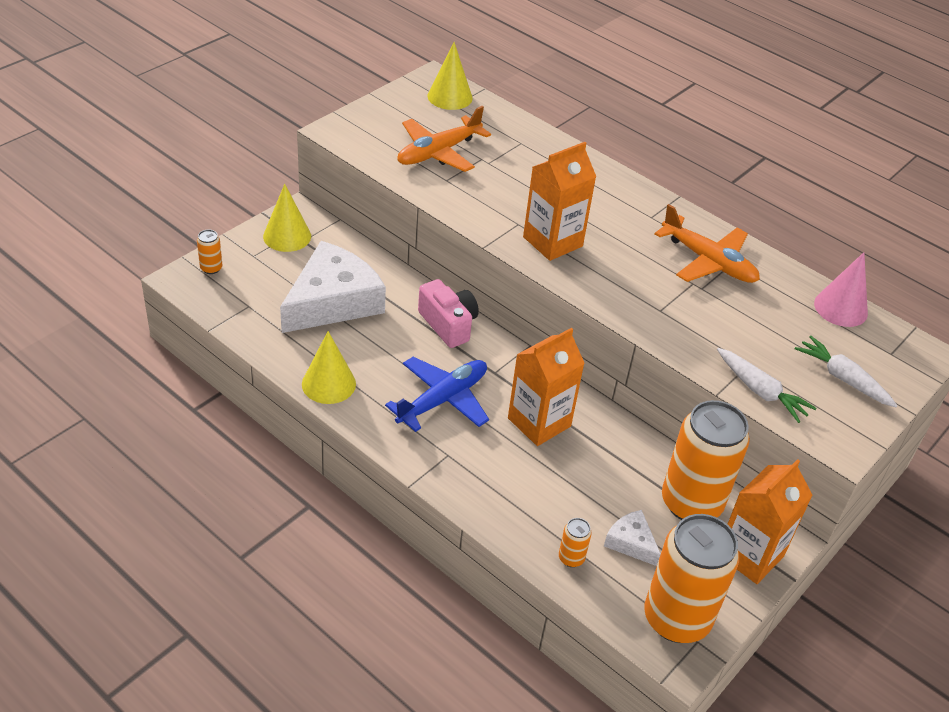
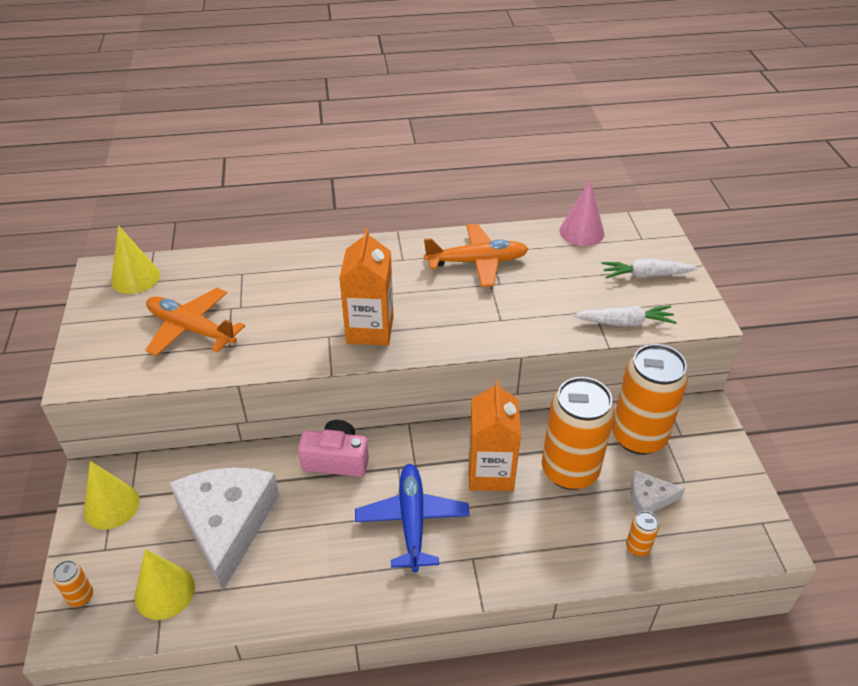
camera: 45 degrees left, 0 degrees up
yellow cone [302,331,356,404] -> yellow cone moved to [134,549,195,620]
orange plane [397,106,491,172] -> orange plane turned 120 degrees clockwise [145,288,245,356]
orange can [644,514,739,643] -> orange can moved to [542,377,615,490]
orange carton [728,459,813,584] -> none

